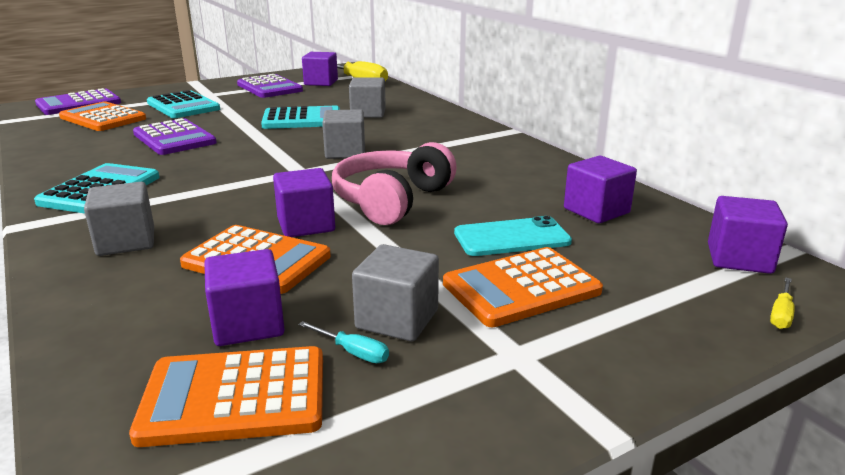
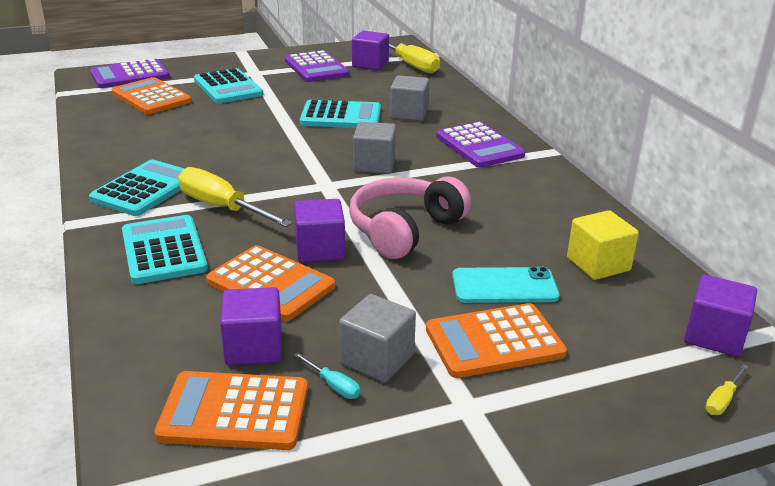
camera: 10 degrees right, 5 degrees up
grey cube [84,182,154,256] -> turquoise calculator [122,215,208,284]
purple calculator [133,118,217,155] -> purple calculator moved to [436,121,525,168]
purple cube [564,156,637,223] -> yellow cube [567,210,639,280]
none -> yellow screwdriver [178,167,293,227]

